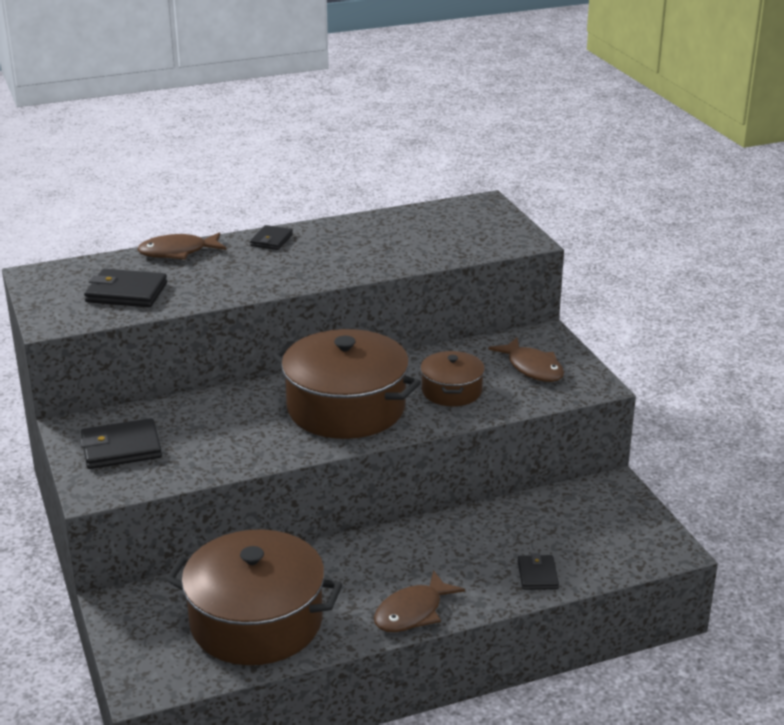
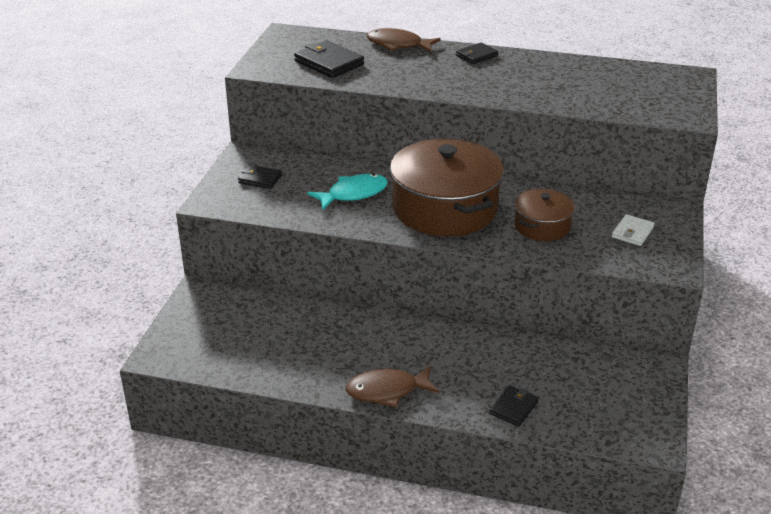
camera: 35 degrees right, 5 degrees up
black wallet [80,418,162,469] -> black wallet [238,165,282,189], size x0.61
brown pot [166,529,342,665] -> none
brown fish [488,338,564,382] -> white wallet [612,214,654,246]
none -> turquoise fish [307,174,388,210]

